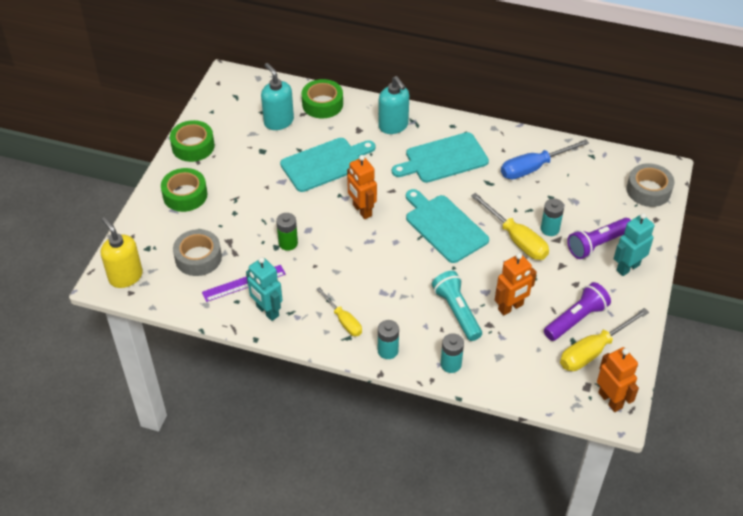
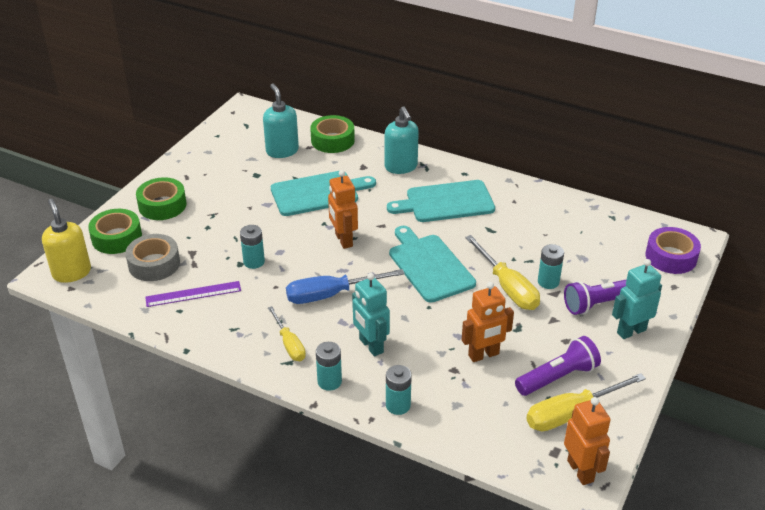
camera: 10 degrees right, 10 degrees down
green tape [170,120,215,162] -> green tape moved to [88,209,142,254]
turquoise robot [246,257,283,321] -> turquoise robot moved to [352,273,390,356]
green battery [276,213,298,251] -> turquoise battery [240,225,265,269]
turquoise flashlight [432,271,482,341] -> none
blue screwdriver [501,139,589,179] -> blue screwdriver moved to [286,269,405,304]
grey tape [626,163,674,207] -> purple tape [646,227,701,274]

